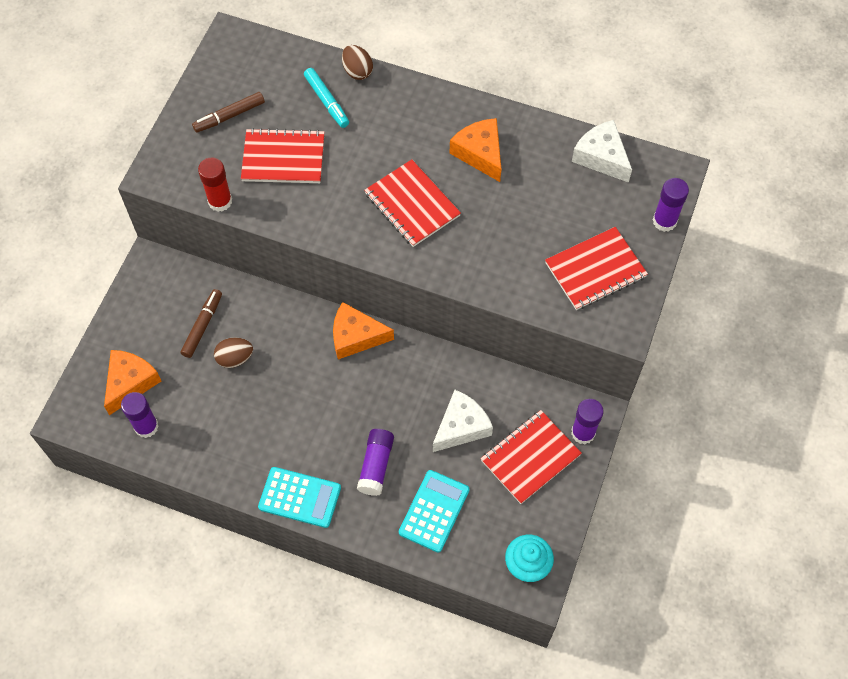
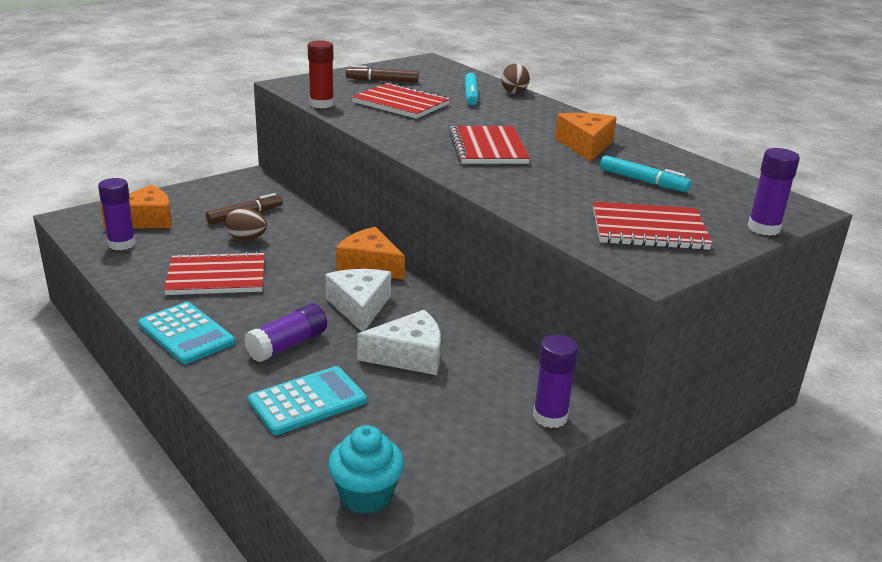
camera: 30 degrees right, 35 degrees down
red notebook [480,410,582,504] -> red notebook moved to [164,251,265,295]
white cheese [572,120,632,183] -> white cheese moved to [325,269,391,332]
none -> turquoise marker [600,155,691,192]

